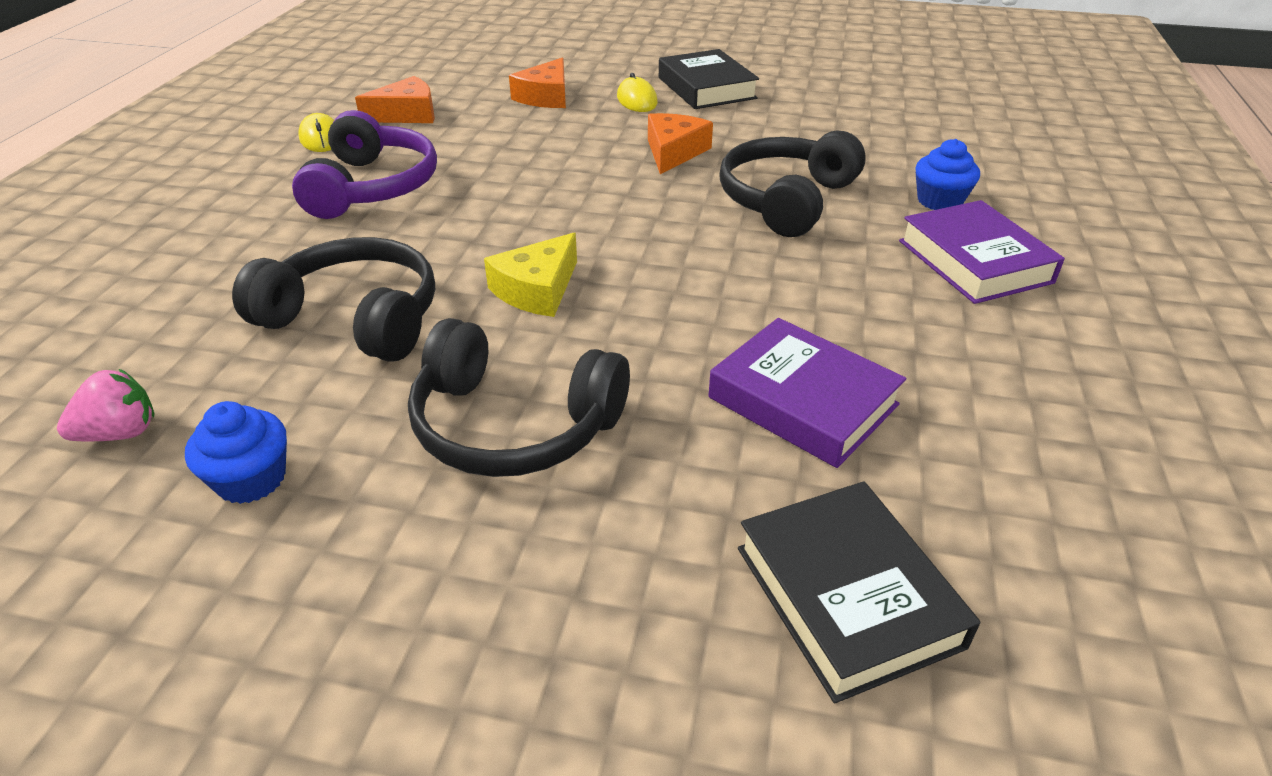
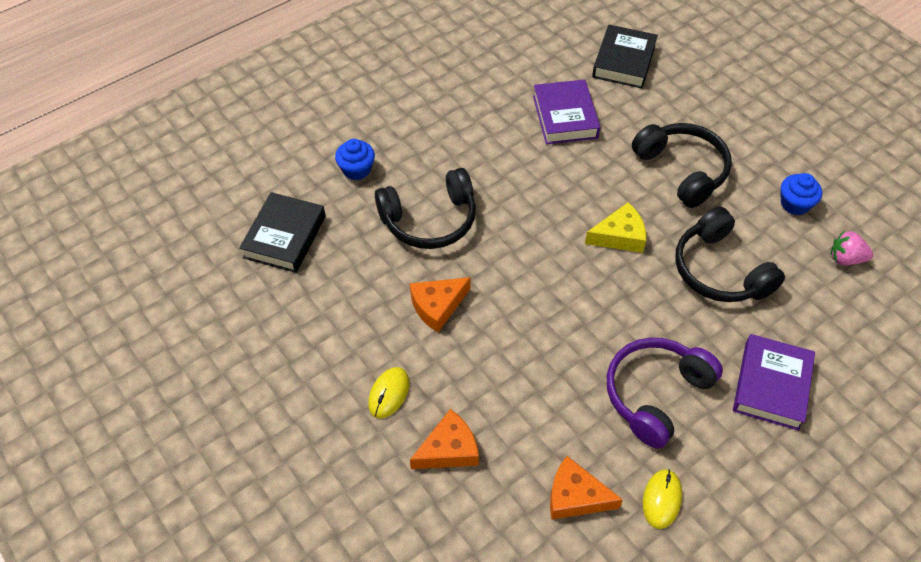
camera: 140 degrees left, 15 degrees up
black book [659,49,759,109] -> black book moved to [239,192,326,273]
purple book [899,200,1065,304] -> purple book moved to [733,334,815,431]

